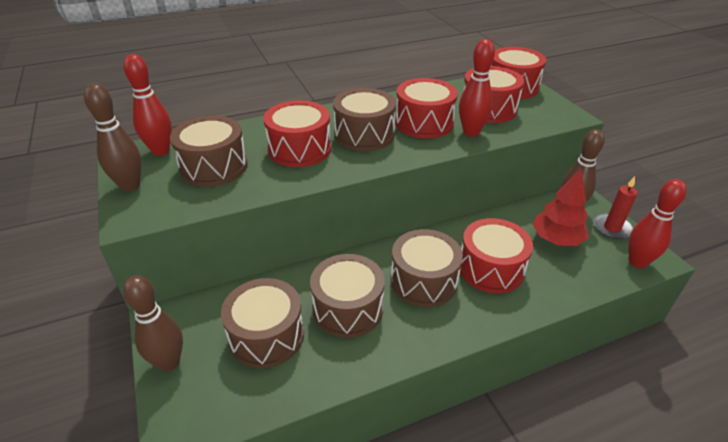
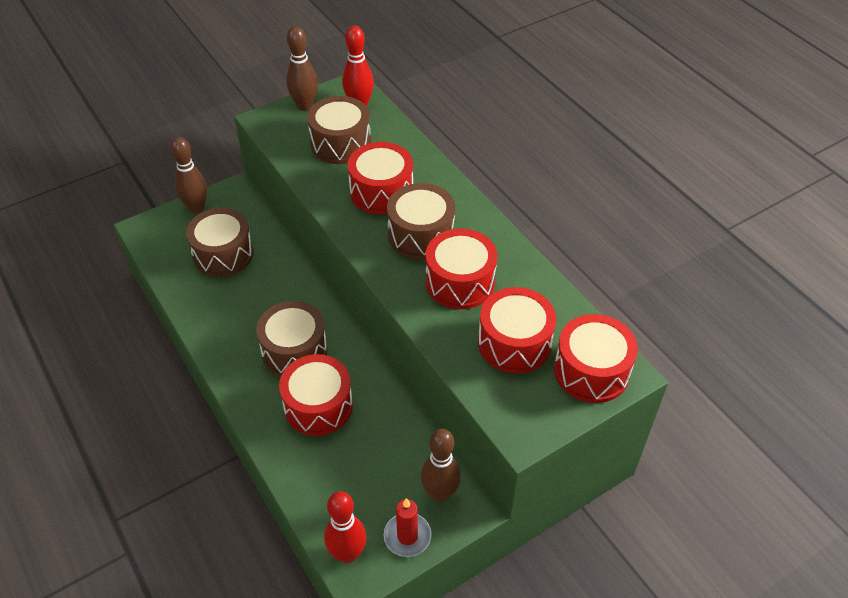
camera: 80 degrees right, 10 degrees up
brown drum [310,254,385,338] -> none
red bowling pin [459,39,495,137] -> none
red tree [532,169,589,246] -> none

